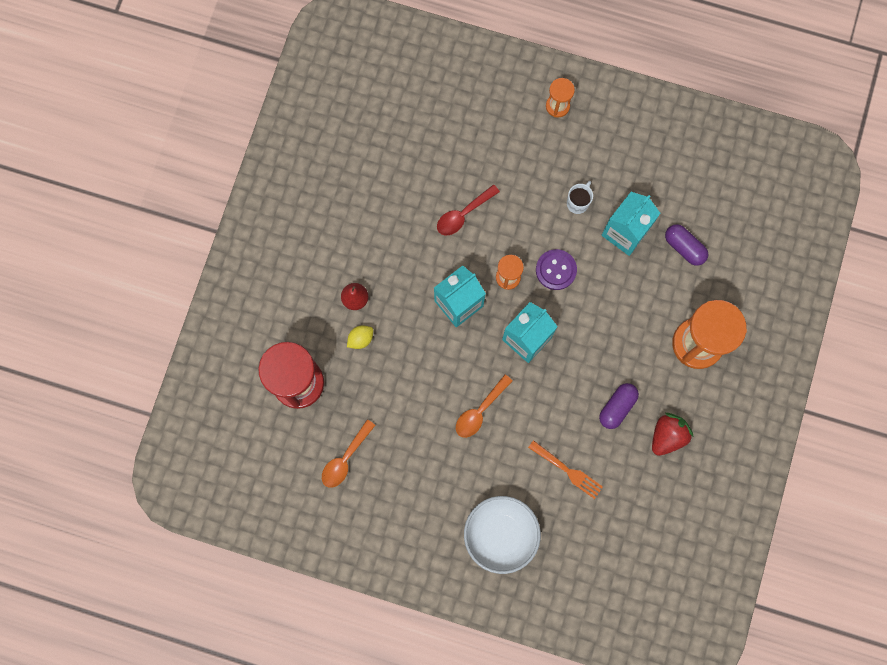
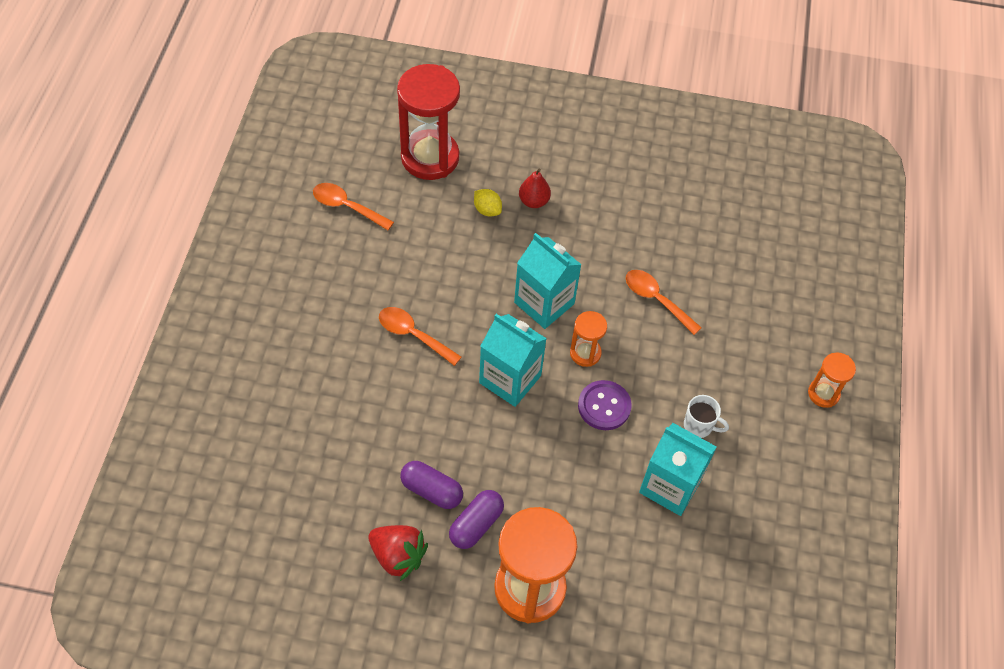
camera: 80 degrees right, 20 degrees down
red spoon [437,184,500,235] -> orange spoon [626,270,702,335]
white bowl [464,496,541,574] -> none
orange fork [528,440,603,499] -> none
purple capsule [665,224,708,266] -> purple capsule moved to [449,490,504,549]

